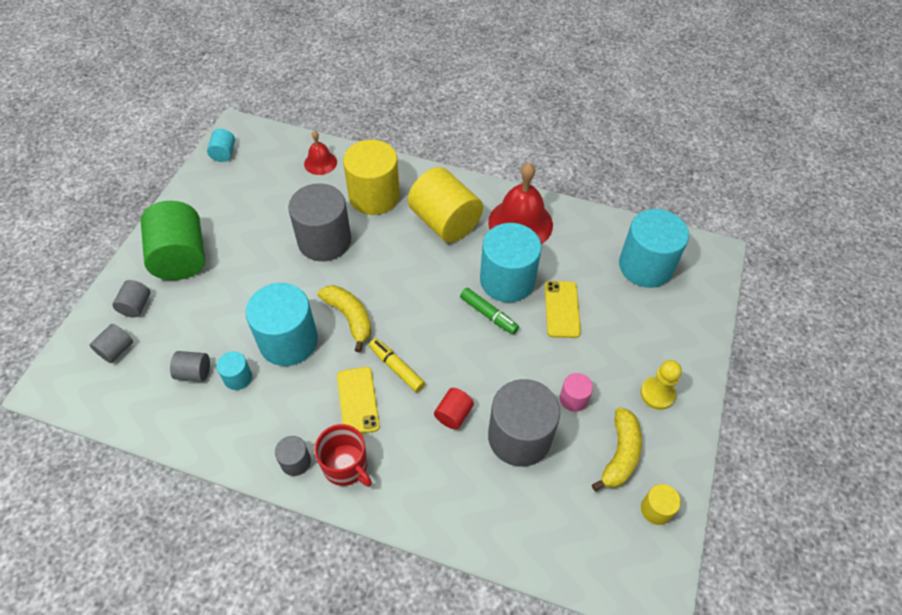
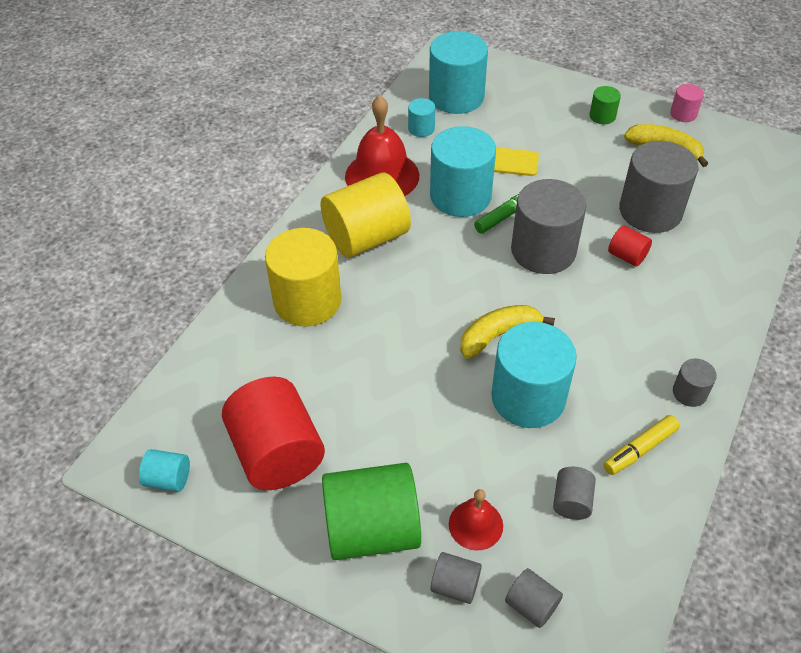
camera: 80 degrees left, 5 degrees down
turquoise cylinder [216,351,252,390] -> turquoise cylinder moved to [408,98,435,137]
grey cylinder [288,183,351,261] -> grey cylinder moved to [511,179,586,274]
red bell [304,130,337,175] -> red bell moved to [449,489,503,551]
red mug [314,424,372,487] -> none
yellow phone [337,367,380,434] -> none
yellow marker [369,338,425,392] -> yellow marker moved to [603,415,680,475]
pink cylinder [560,373,593,412] -> pink cylinder moved to [670,84,704,122]
yellow pawn [640,360,682,410] -> green cylinder [589,86,621,124]
yellow cylinder [641,484,681,525] -> none
none -> red cylinder [222,377,325,490]

